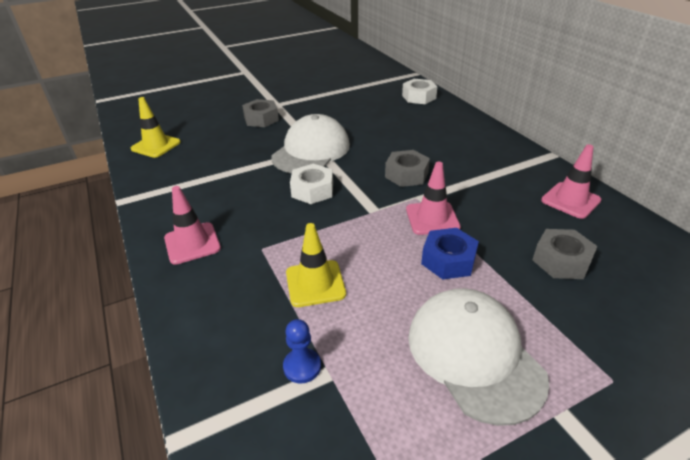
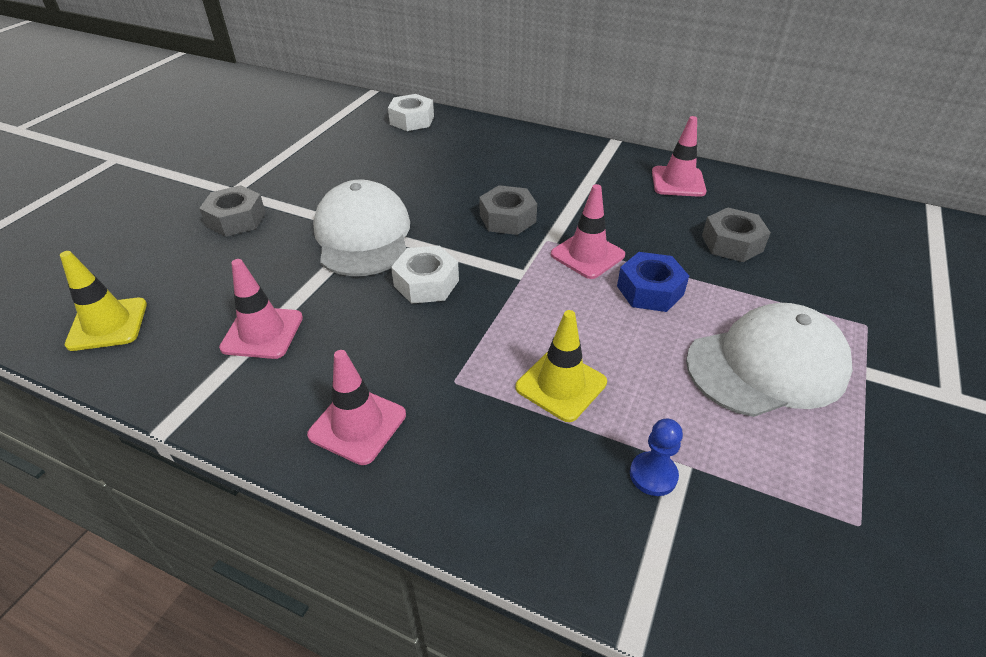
camera: 40 degrees left, 5 degrees up
white cap [408,288,549,426] -> white cap turned 135 degrees clockwise [686,303,853,417]
none -> pink traffic cone [219,259,303,359]

